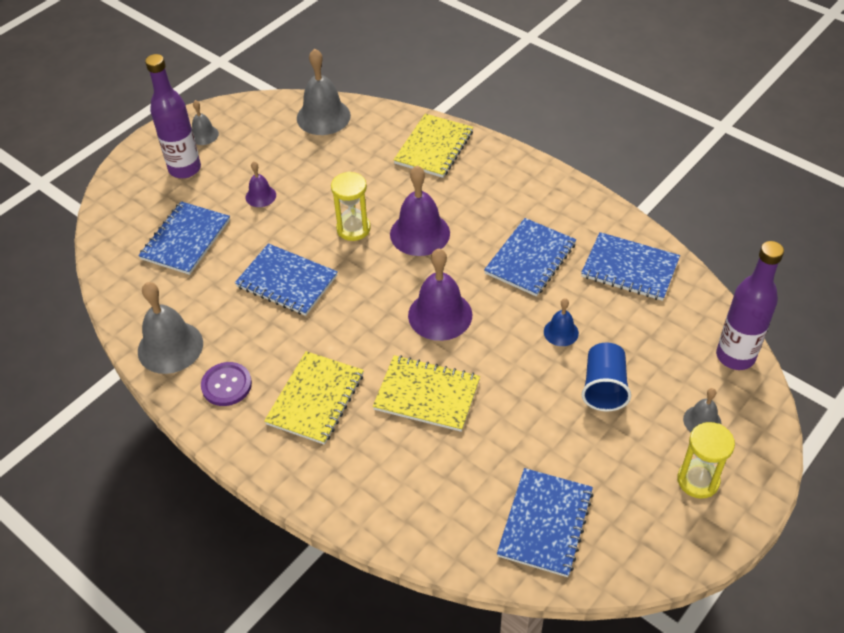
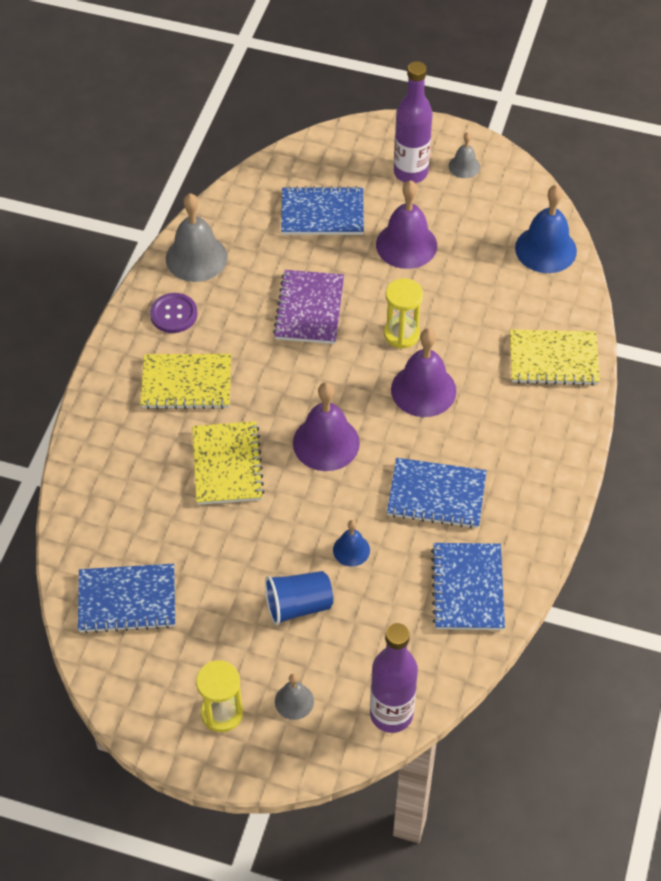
camera: 65 degrees right, 5 degrees up
blue notebook [235,243,338,316] -> purple notebook [273,270,344,344]
purple bell [245,161,276,207] -> purple bell [376,180,437,269], size x1.88
grey bell [297,49,351,135] -> blue bell [515,185,577,273]

